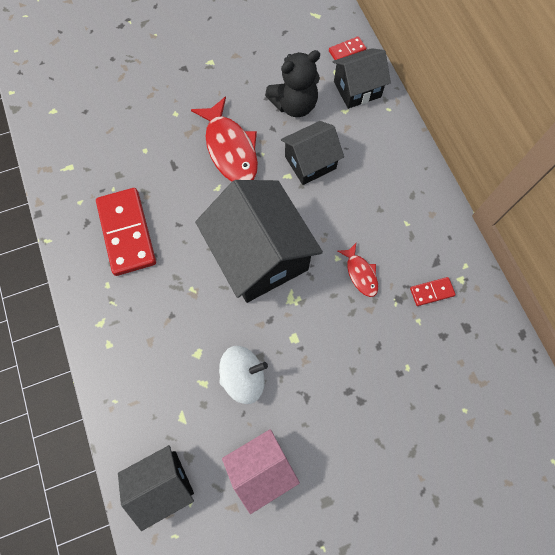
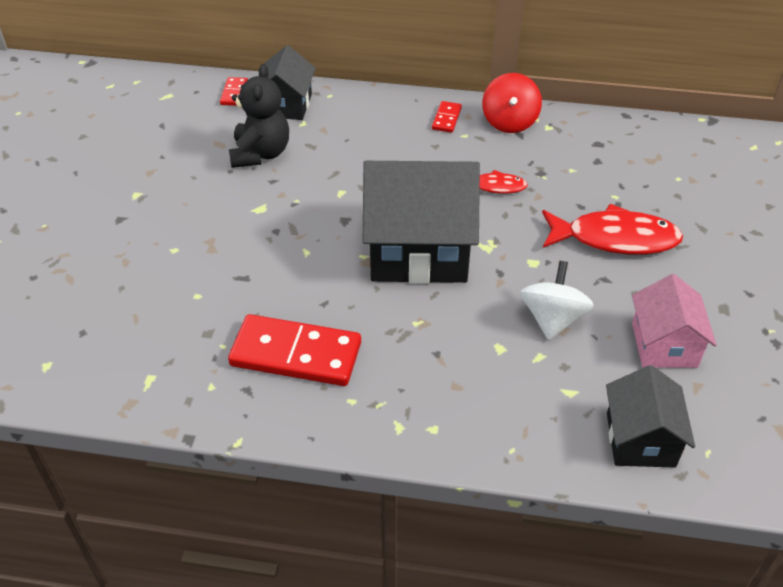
camera: 60 degrees left, 25 degrees down
red fish [191,96,258,182] -> red fish moved to [542,204,683,255]
black house [281,121,344,185] -> none
red domino [410,277,456,306] -> red domino moved to [432,101,462,133]
none -> red spinning top [482,73,542,133]

